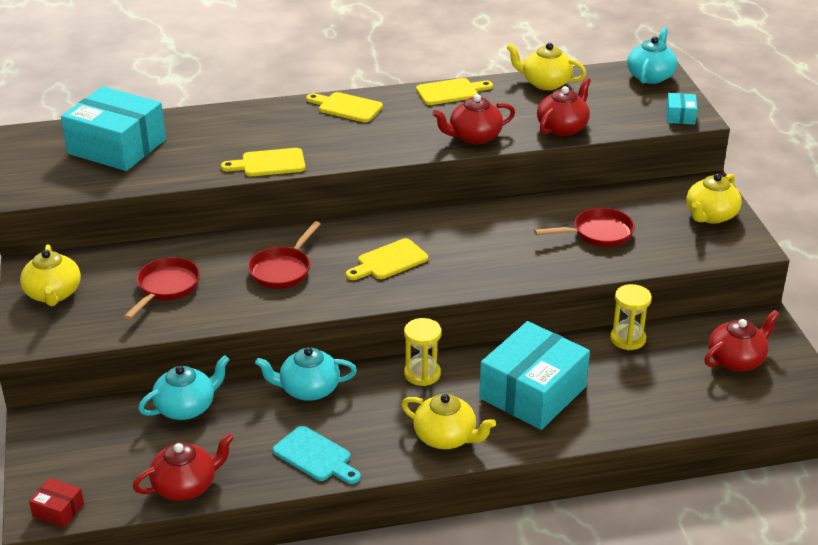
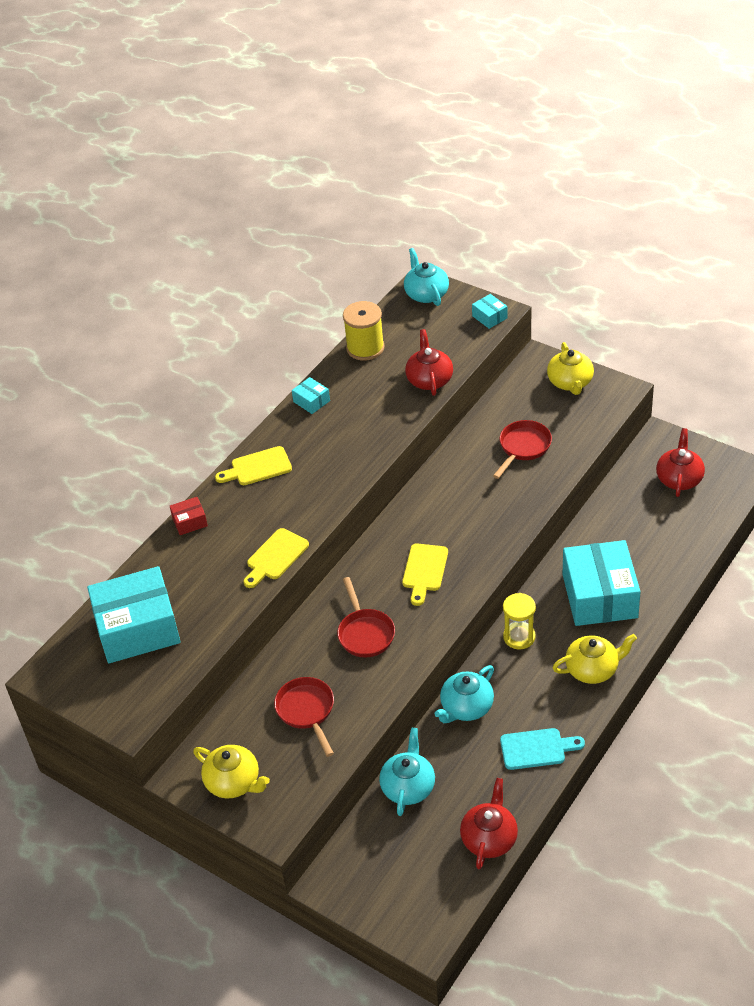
camera: 40 degrees left, 10 degrees up
red box [29,478,84,527] -> red box moved to [170,497,208,535]
yellow cutting board [416,78,493,105] -> turquoise box [292,377,330,414]
red teapot [432,94,515,144] -> none
yellow teapot [506,43,586,90] -> yellow spool [343,301,385,360]
yellow hourglass [610,284,652,350] -> none

